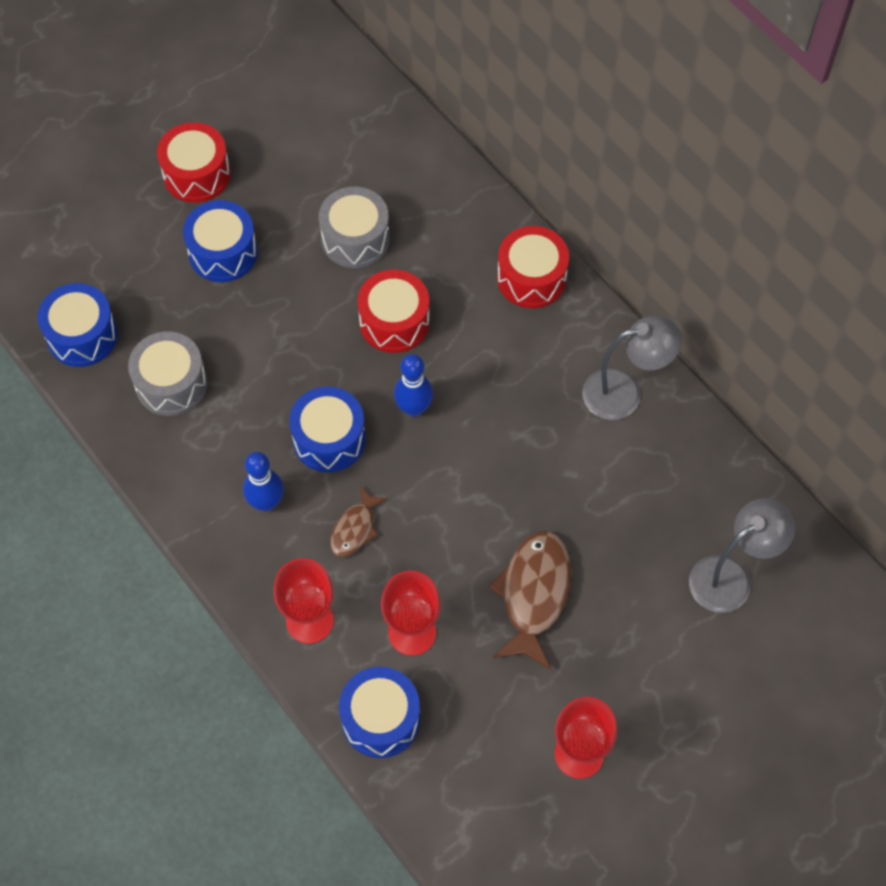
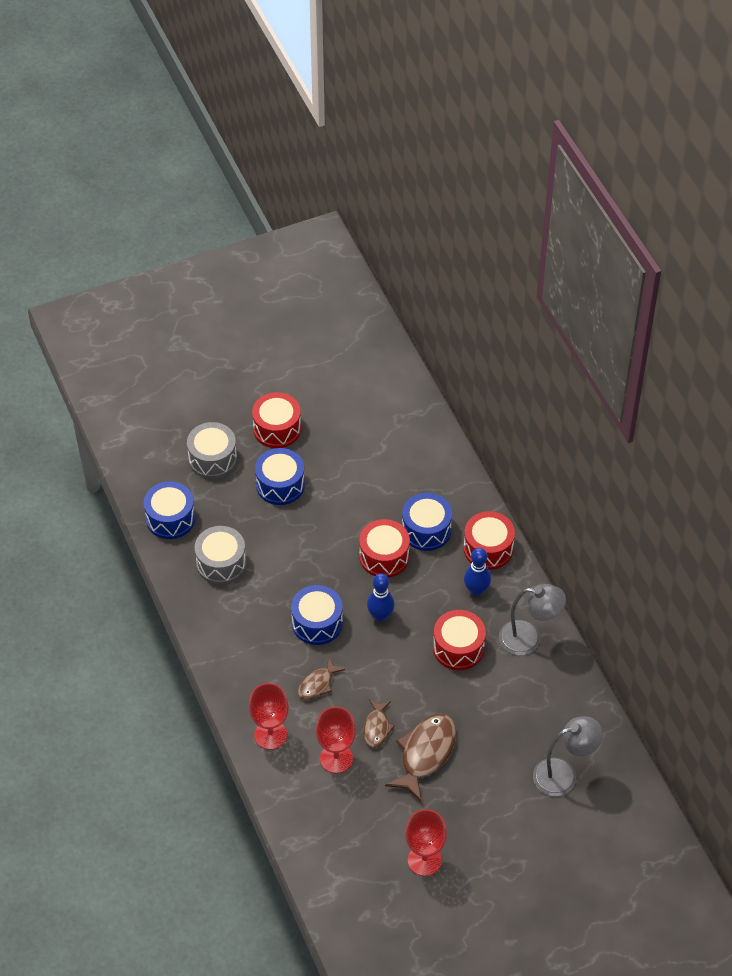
camera: 15 degrees right, 10 degrees down
blue bowling pin [243,452,284,511] -> blue bowling pin moved to [464,548,491,596]
grey drum [319,186,390,268] -> grey drum moved to [187,422,237,479]
blue drum [339,667,420,758] -> blue drum moved to [402,493,452,551]
none -> brown fish [363,699,395,748]
none -> red drum [433,610,486,670]

